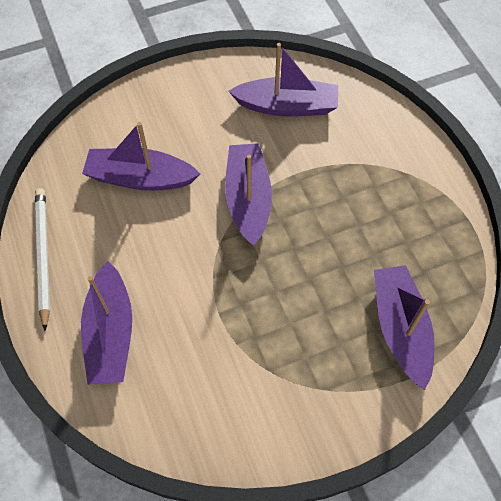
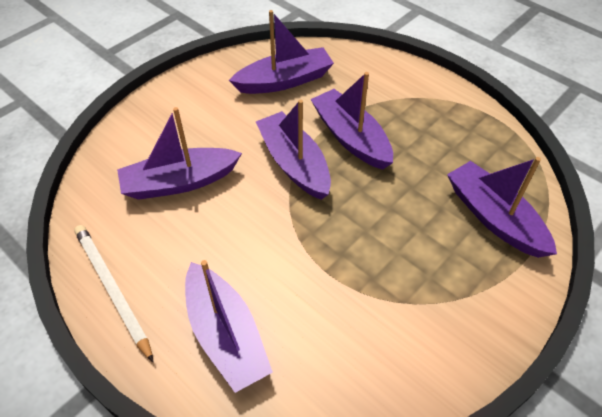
camera: 25 degrees left, 10 degrees down
none -> purple boat [310,72,393,170]

